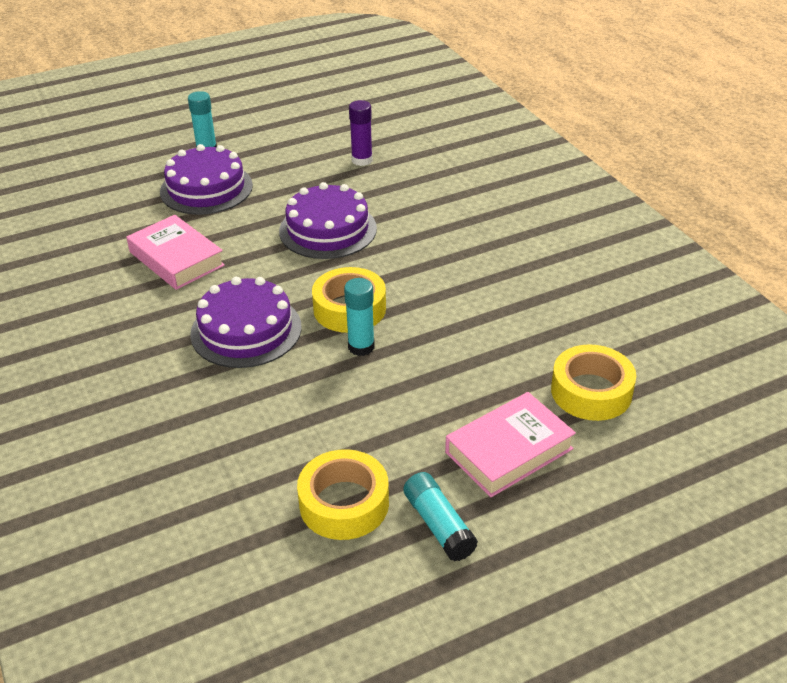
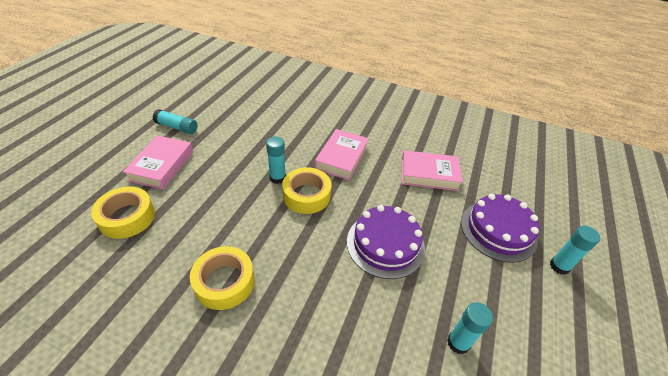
camera: 135 degrees right, 5 degrees up
purple cake [190,277,302,368] -> pink book [315,129,369,181]
yellow tape [297,449,389,540] -> yellow tape moved to [190,246,255,310]
purple glue stick [349,100,372,166] -> turquoise glue stick [447,302,493,354]

